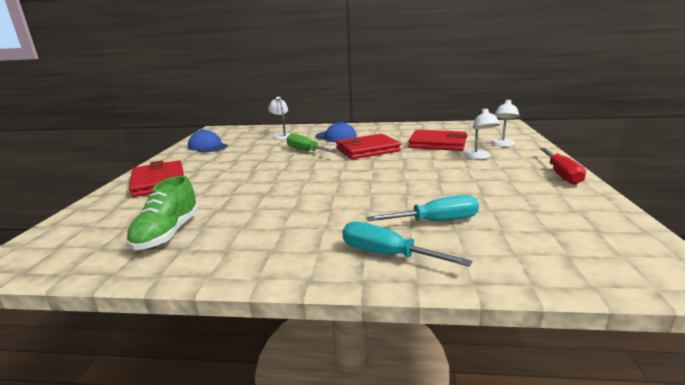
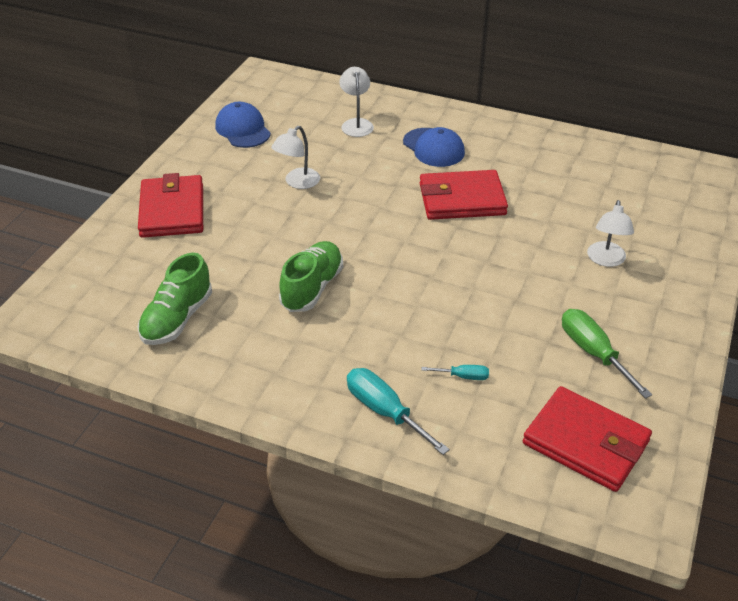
camera: 15 degrees right, 20 degrees up
green screwdriver [287,133,338,153] -> green screwdriver moved to [562,309,652,399]
turquoise screwdriver [366,195,479,221] -> turquoise screwdriver [421,365,489,380], size x0.52
red wallet [408,130,467,151] -> red wallet moved to [523,386,652,492]
white lamp [490,99,520,147] -> white lamp moved to [271,126,320,189]
red screwdriver [539,148,586,185] -> none
none -> green shoe [279,241,343,312]

